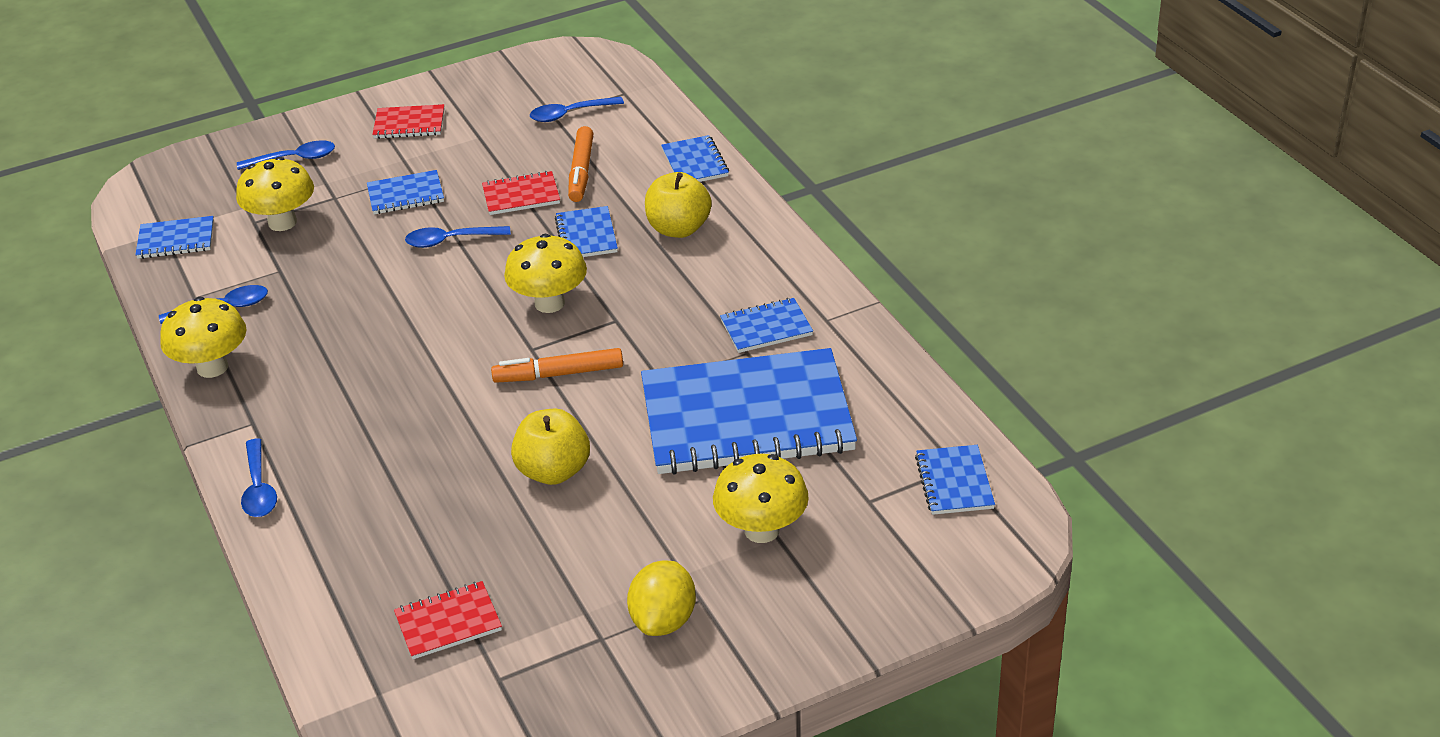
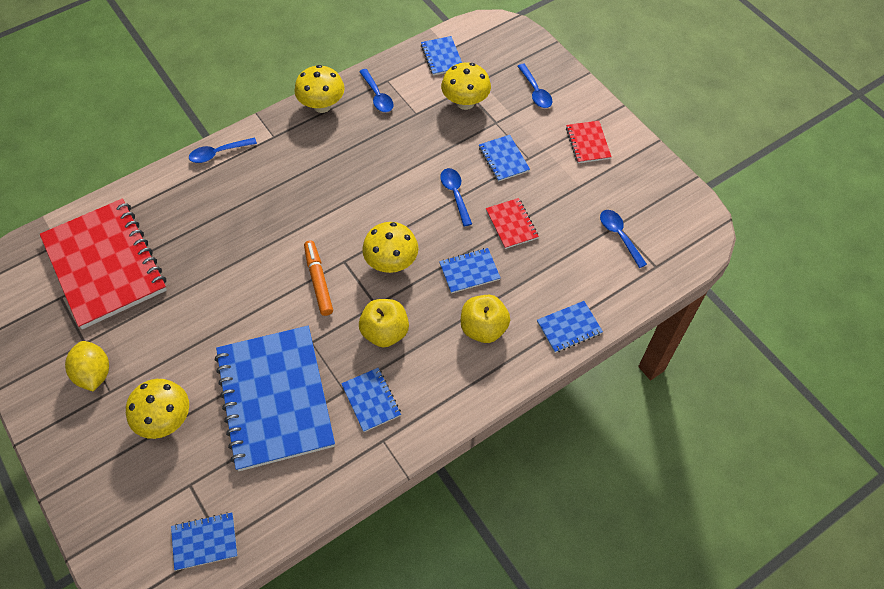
camera: 80 degrees right, 20 degrees up
red notebook [394,581,502,659] -> red notebook [40,198,167,329], size x2.36
yellow apple [511,409,590,485] -> yellow apple moved to [359,299,409,348]
orange marker [568,126,594,202] -> none
yellow lemon [627,560,696,636] -> yellow lemon turned 60 degrees clockwise [65,341,109,391]

